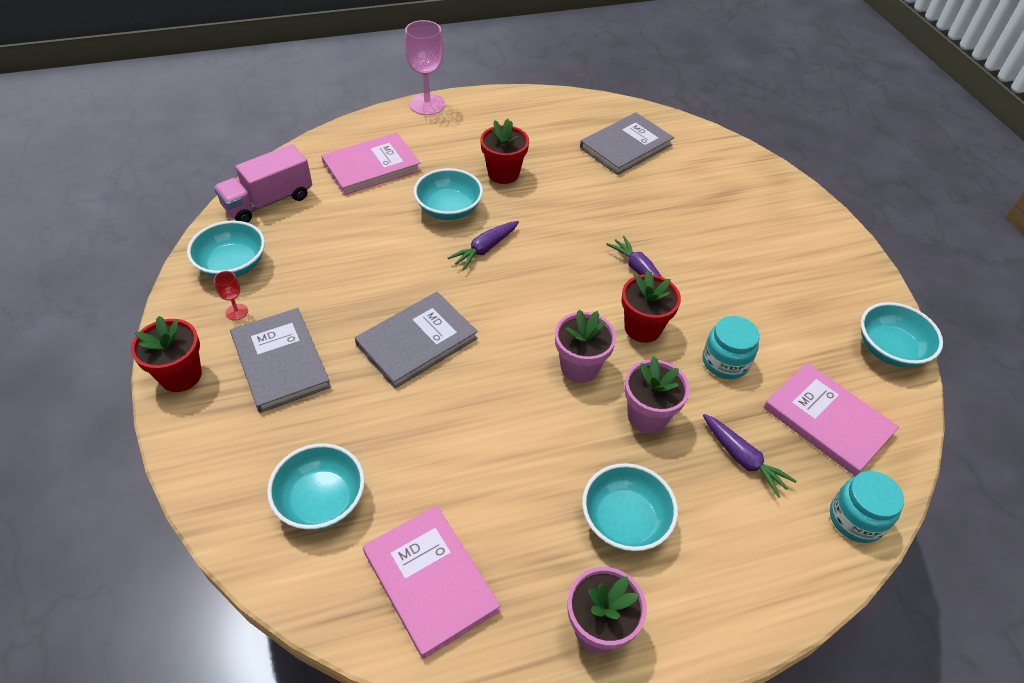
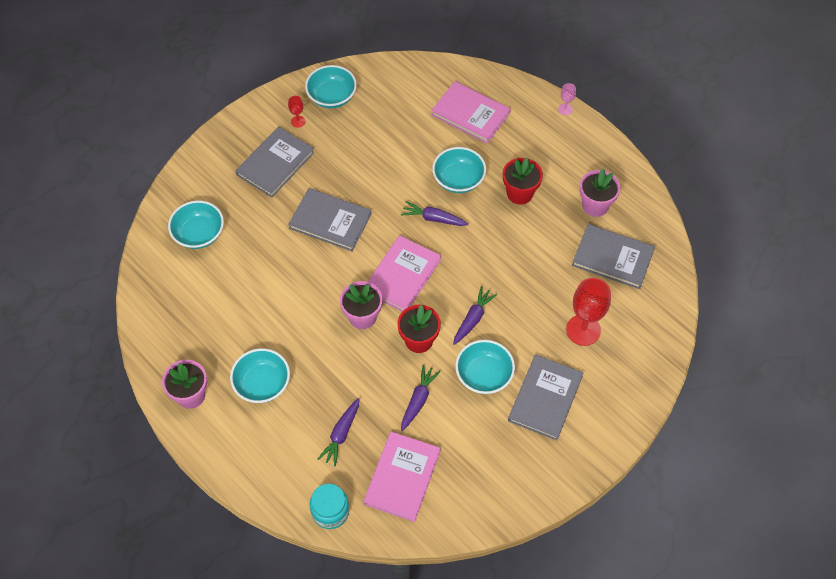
camera: 65 degrees right, 10 degrees up
red flower pot [131,316,202,392] -> none
pink truck [214,144,312,223] -> none
pink book [363,505,501,659] -> pink book moved to [368,235,441,312]
pink goblet [405,20,445,115] -> pink goblet [558,83,576,115], size x0.47
pink flower pot [624,357,690,434] -> pink flower pot moved to [580,169,620,217]
turquoise jar [702,316,760,379] -> purple carrot [401,365,440,431]
turquoise bowl [861,302,943,367] -> turquoise bowl moved to [455,340,515,394]
none -> grey book [508,355,583,441]
none -> red goblet [566,278,611,346]

